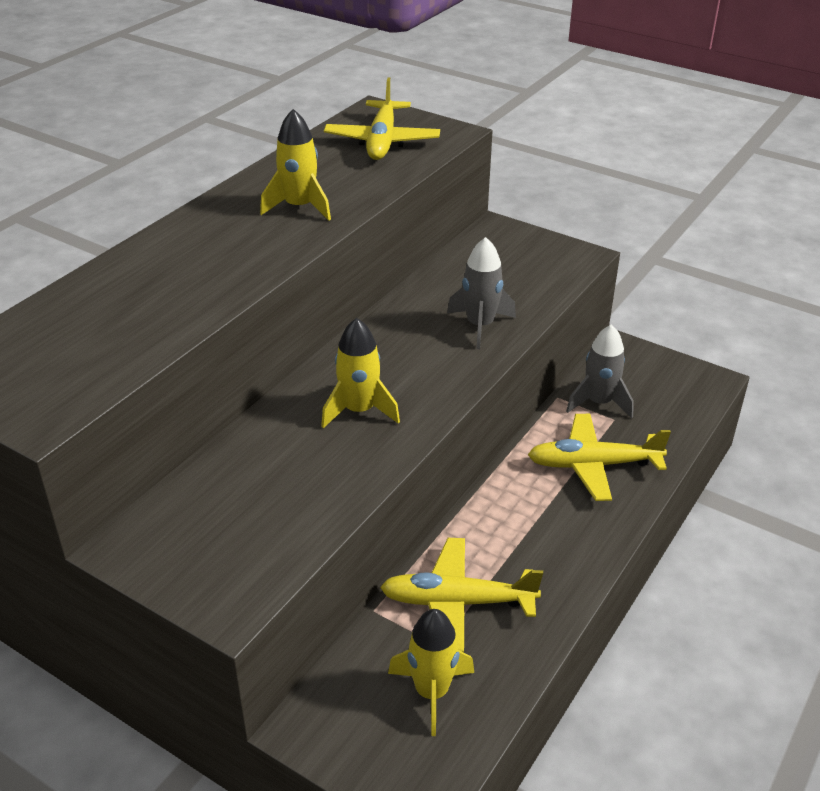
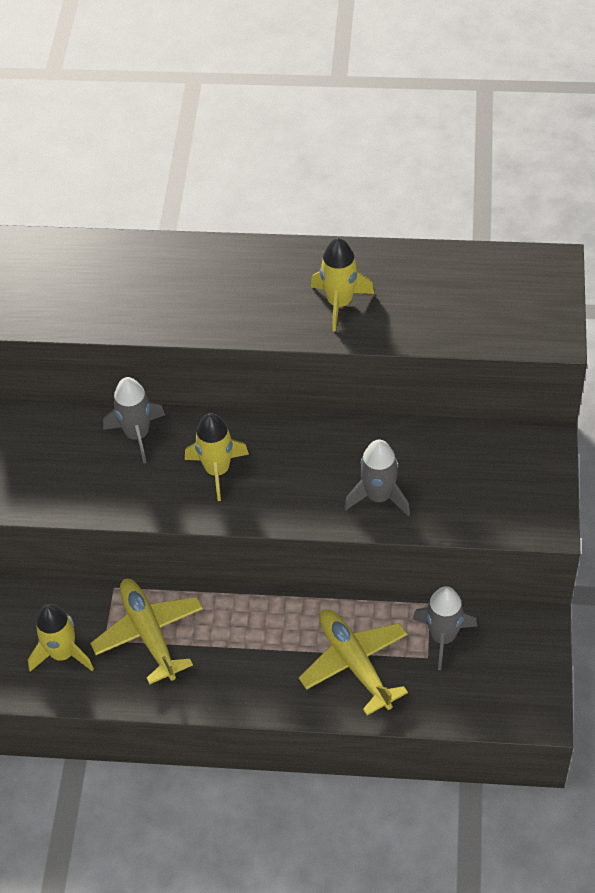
camera: 65 degrees right, 15 degrees up
yellow plane [324,77,440,160] -> none
none -> grey rocket [103,377,165,464]

